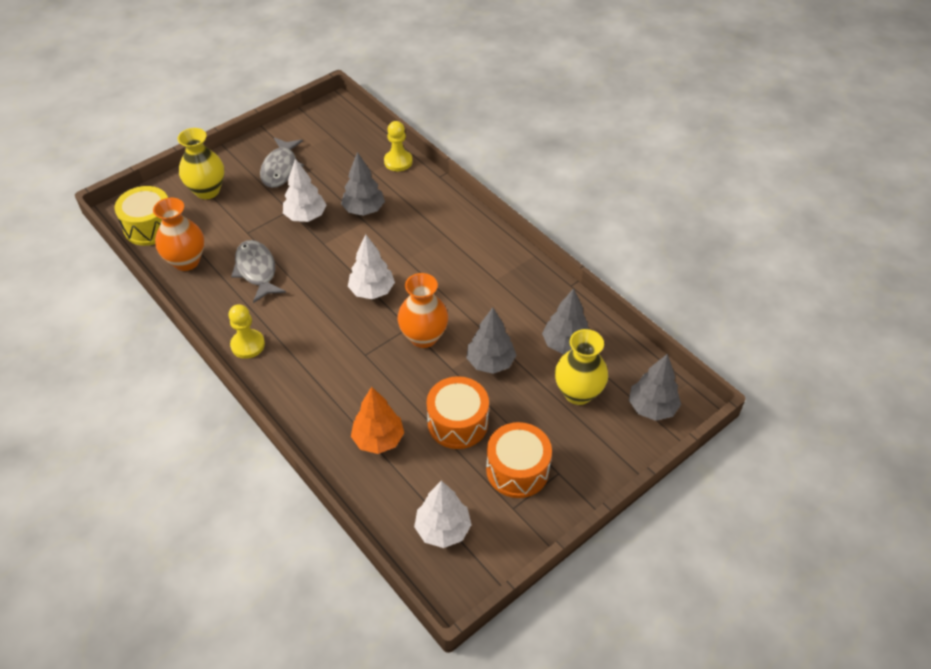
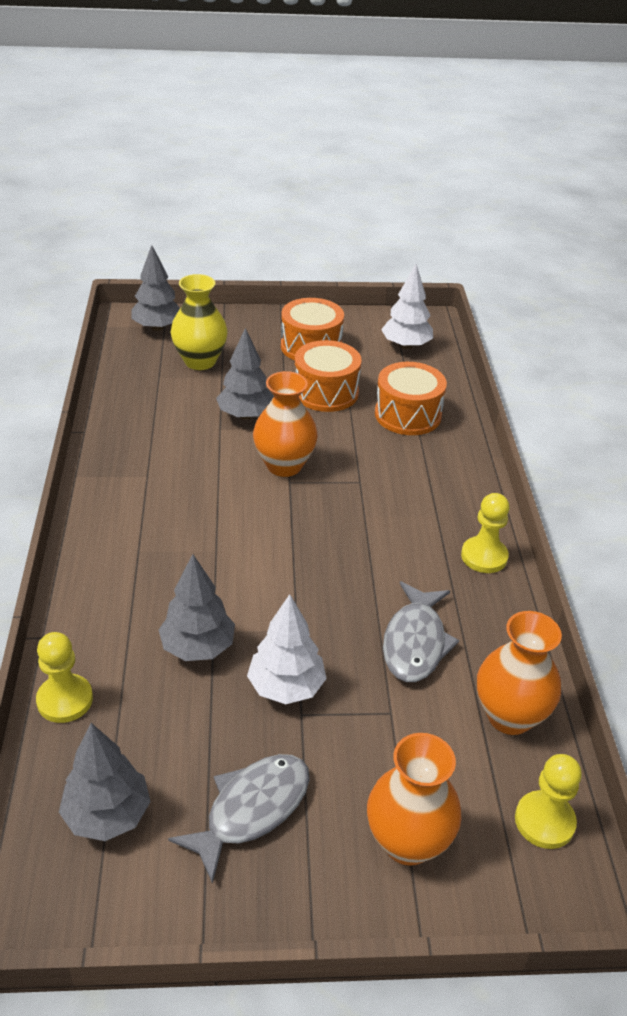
camera: 145 degrees left, 10 degrees down
yellow drum [115,186,168,246] -> yellow pawn [515,754,582,849]
yellow vase [178,128,224,199] -> orange vase [367,733,462,866]
white tree [348,234,395,299] -> none
orange tree [351,387,404,454] -> orange drum [375,362,447,435]
grey tree [542,288,591,354] -> grey tree moved to [59,723,151,841]

